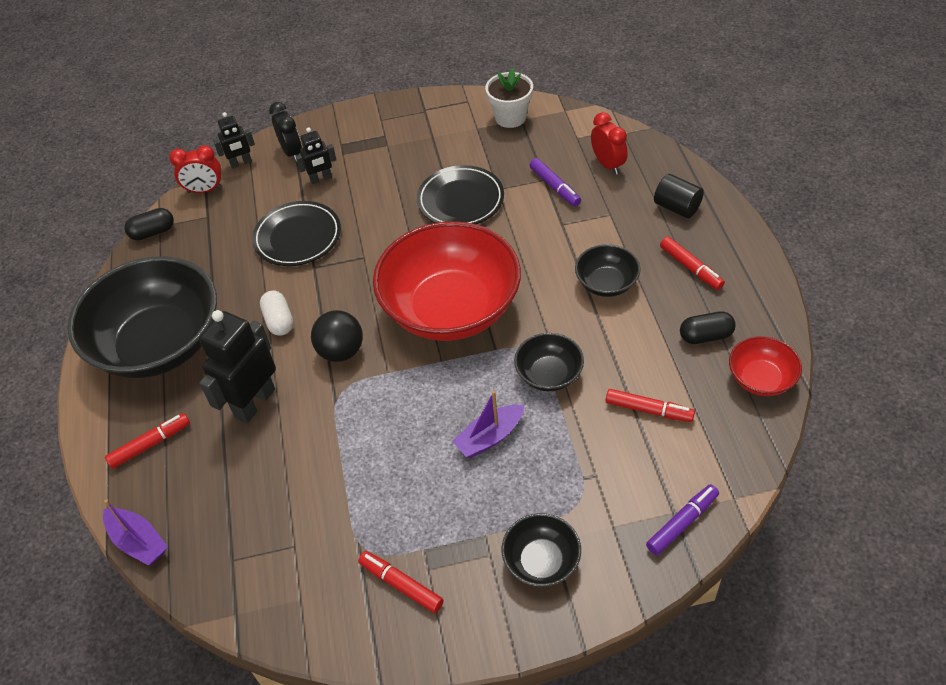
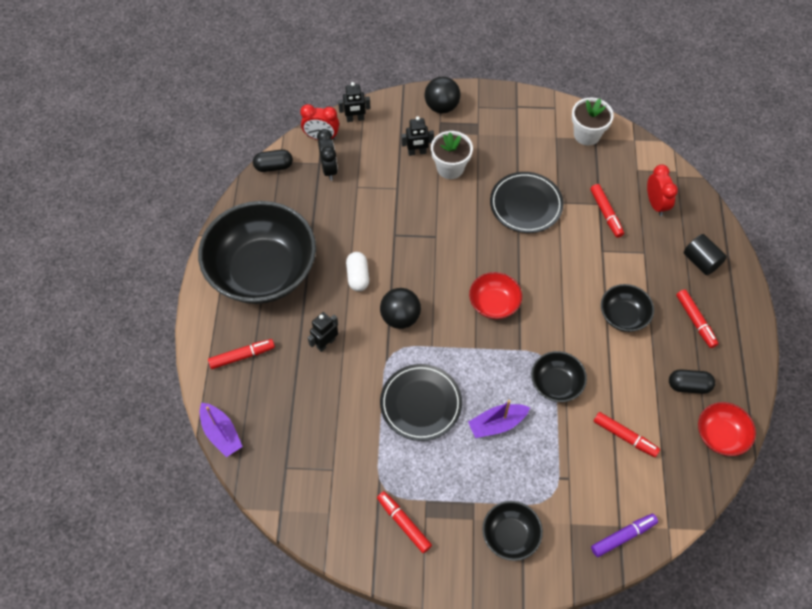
camera: 10 degrees right, 10 degrees up
black robot [199,310,276,423] -> black robot [308,312,338,352], size x0.54
black plate [252,201,341,266] -> black plate moved to [380,364,462,441]
black clock [269,102,302,162] -> black clock moved to [317,129,338,180]
red bowl [373,221,521,341] -> red bowl [469,272,522,319], size x0.45
purple marker [529,158,581,207] -> red marker [590,184,624,238]
none -> black ball [424,77,461,113]
none -> white flower pot [431,131,473,179]

